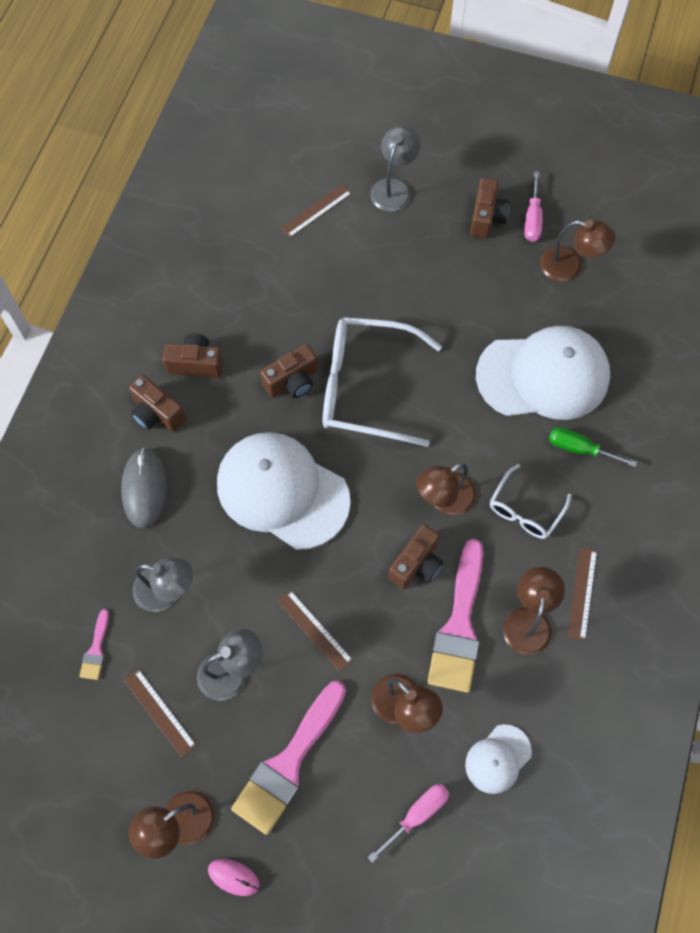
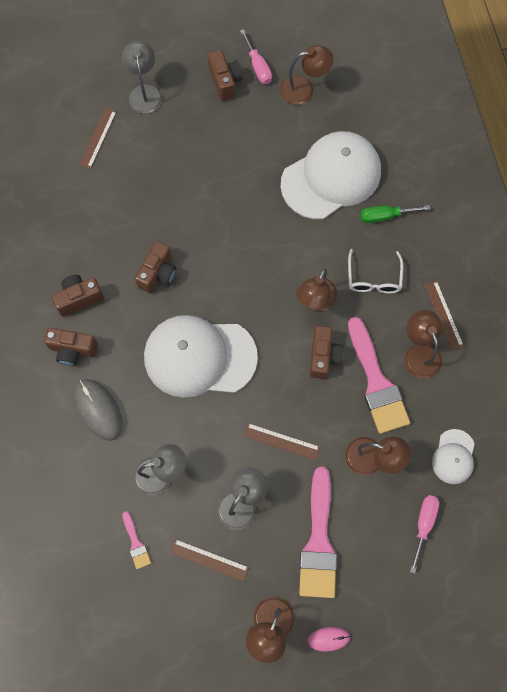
camera: 30 degrees left, 5 degrees up
white glasses [323,317,442,447] -> none

